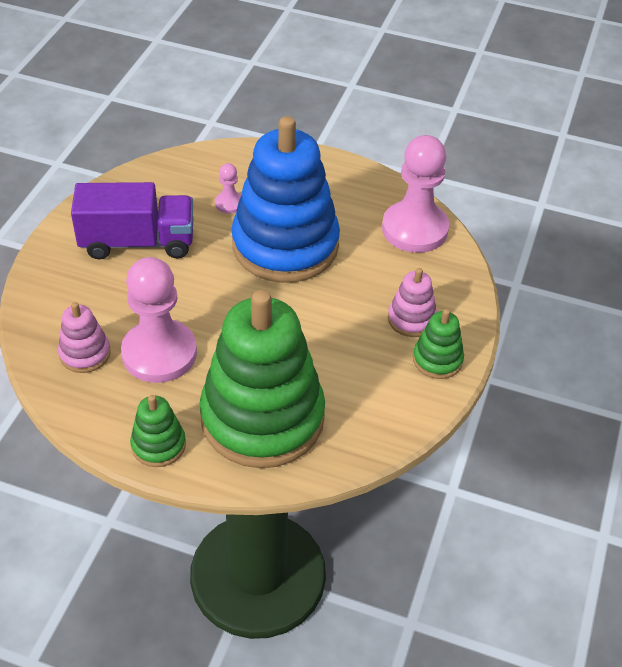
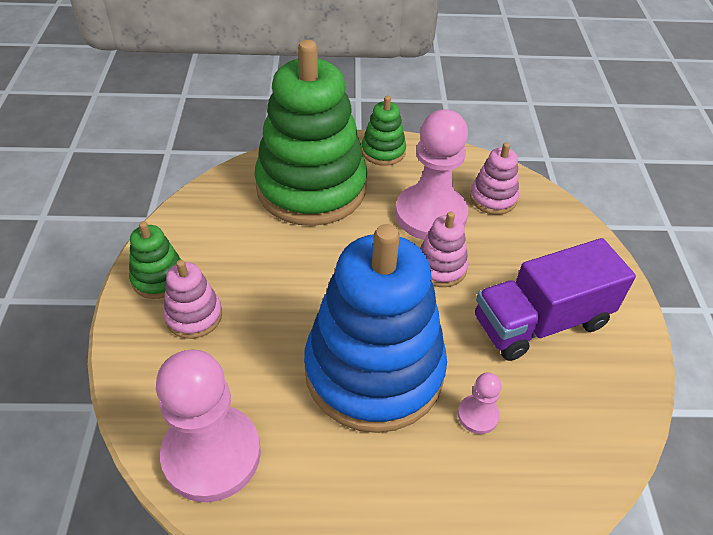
camera: 160 degrees right, 0 degrees up
none -> pink stacking toy [420,211,469,287]

